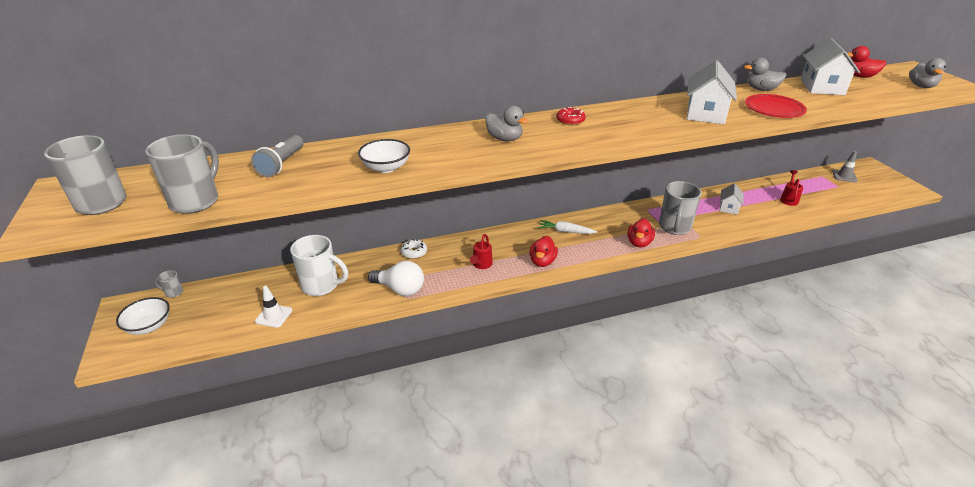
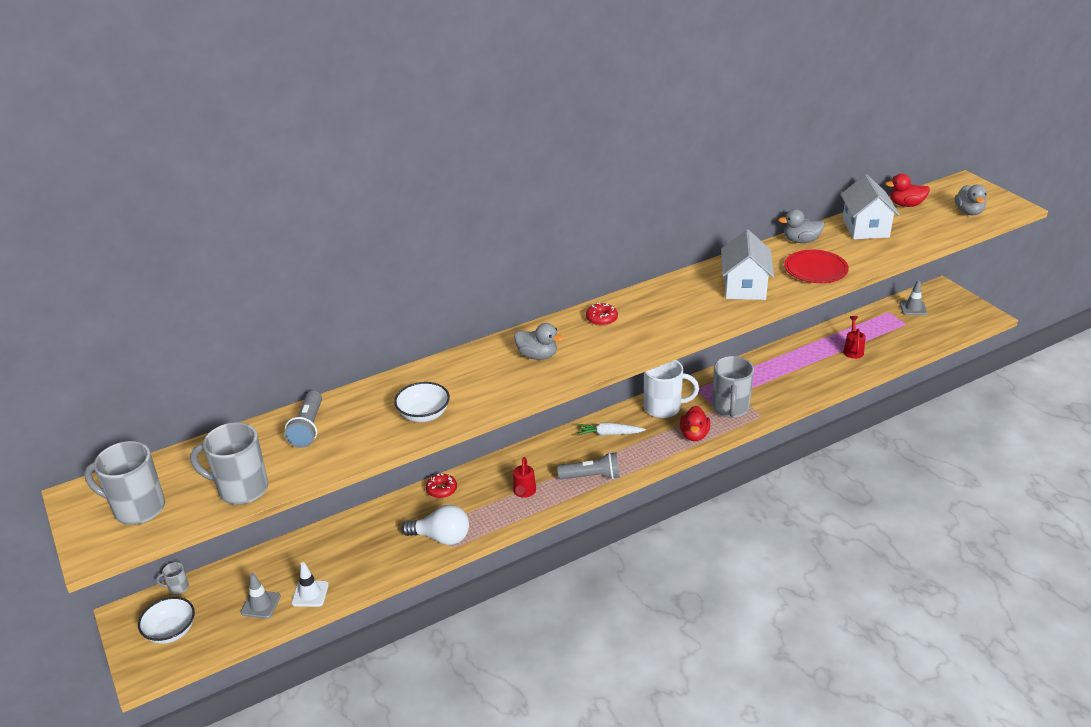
camera: 10 degrees left, 0 degrees up
grey mug [145,134,219,214] -> grey mug turned 90 degrees counterclockwise [190,422,268,505]
white mug [290,235,348,296] -> white mug moved to [644,360,699,418]
white donut [401,239,427,259] -> red donut [426,474,457,498]
red duck [530,236,558,267] -> grey flashlight [557,452,620,479]
white house [720,183,744,215] -> none
none -> grey traffic cone [241,573,281,619]

